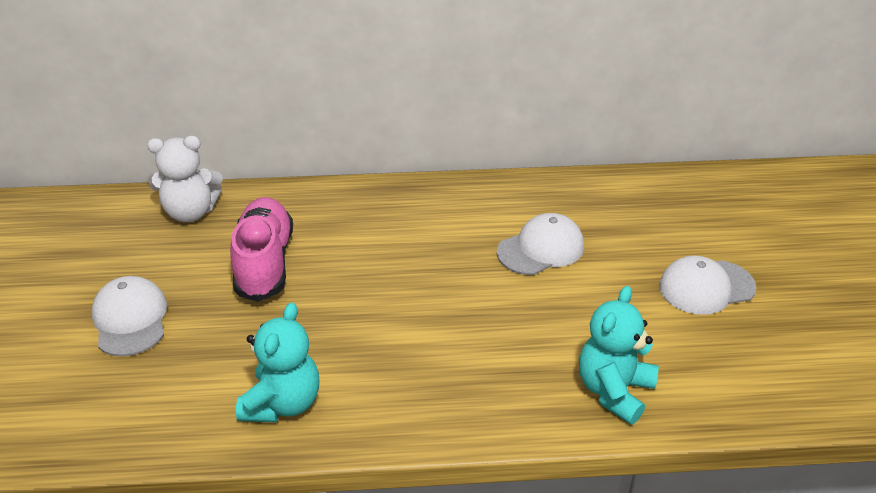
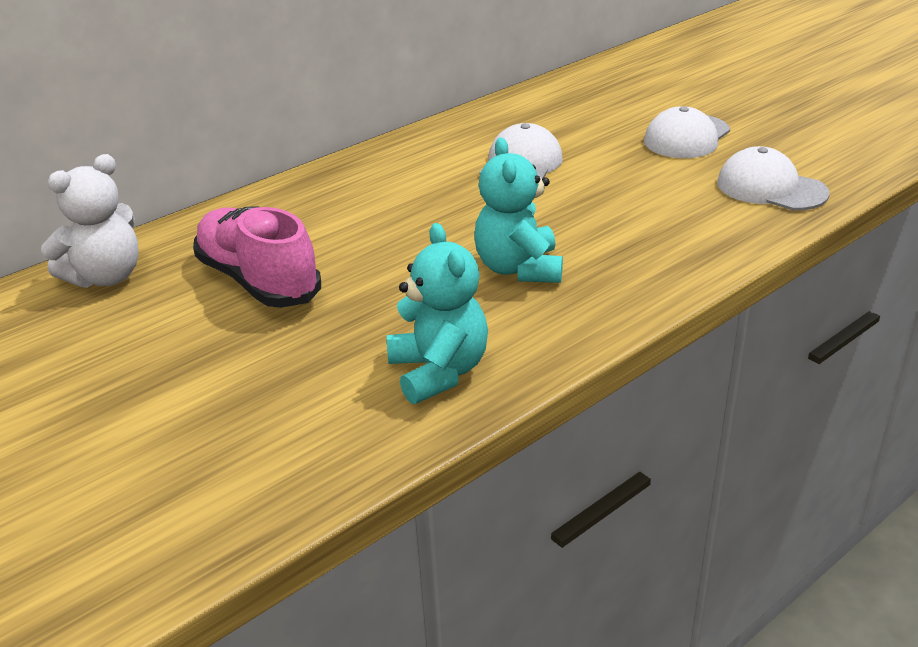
camera: 35 degrees left, 5 degrees down
white cap [91,276,167,357] -> white cap moved to [717,146,830,210]
turquoise teddy bear [579,286,659,425] -> turquoise teddy bear moved to [474,138,563,283]

